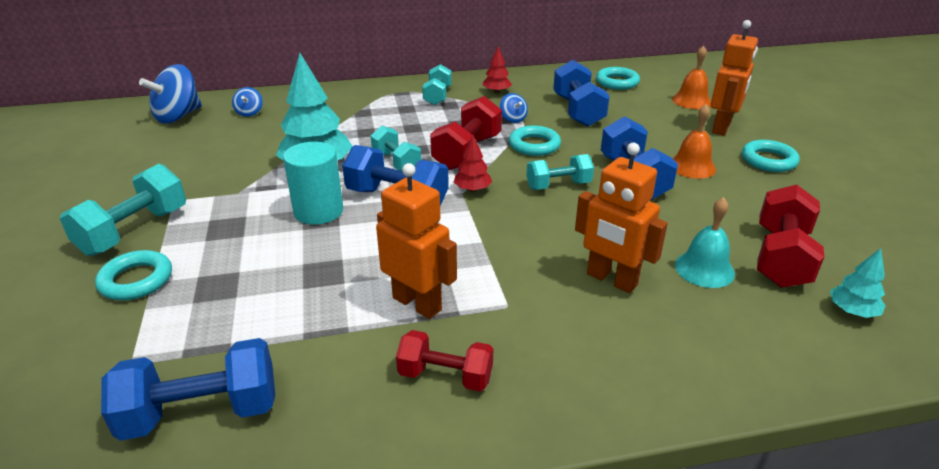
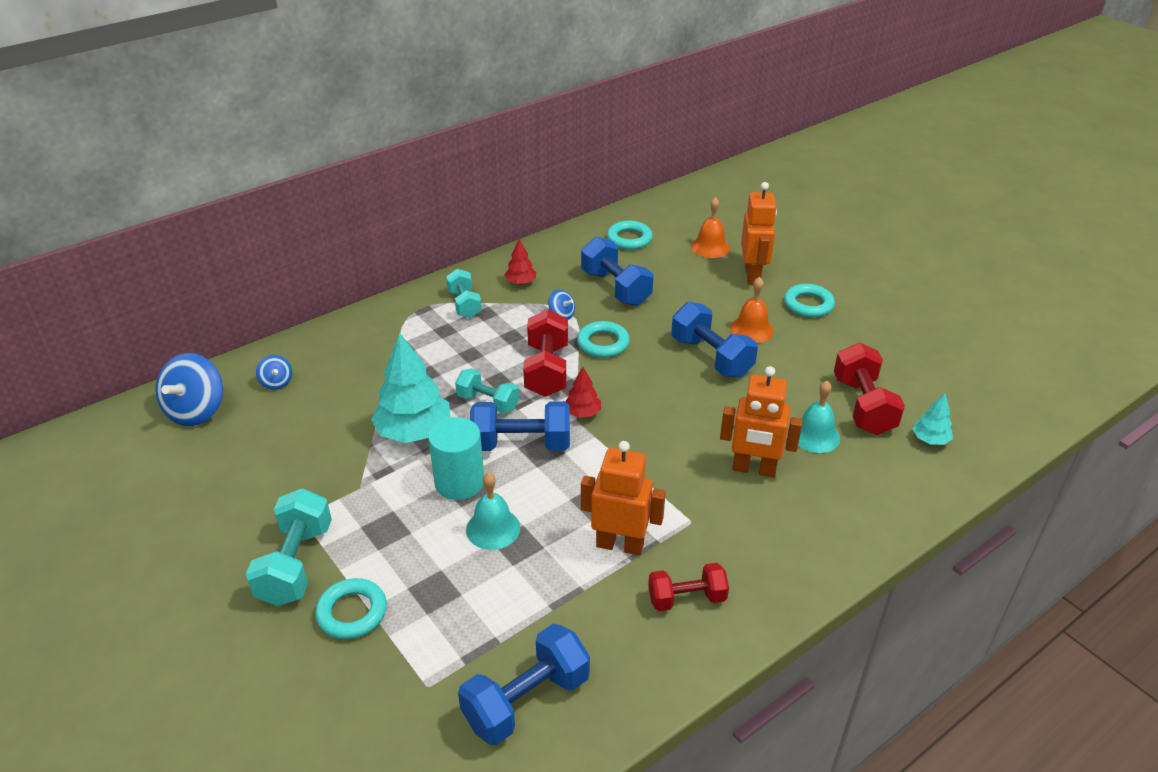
camera: 25 degrees left, 5 degrees up
turquoise dumbbell [526,154,594,190] -> none
none -> turquoise bell [466,472,520,550]

